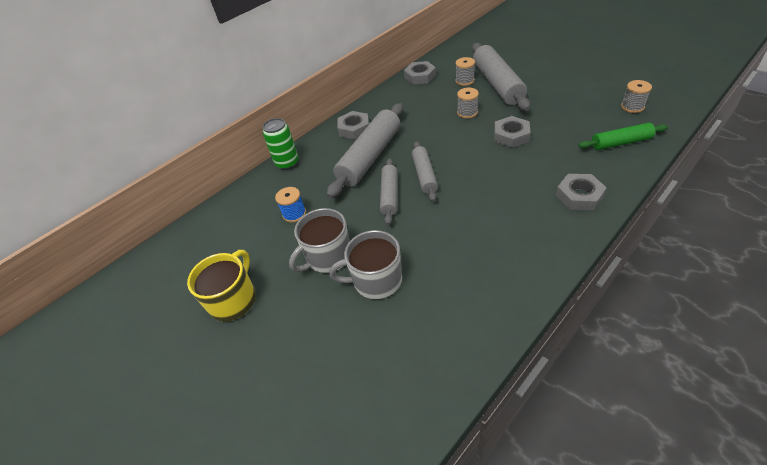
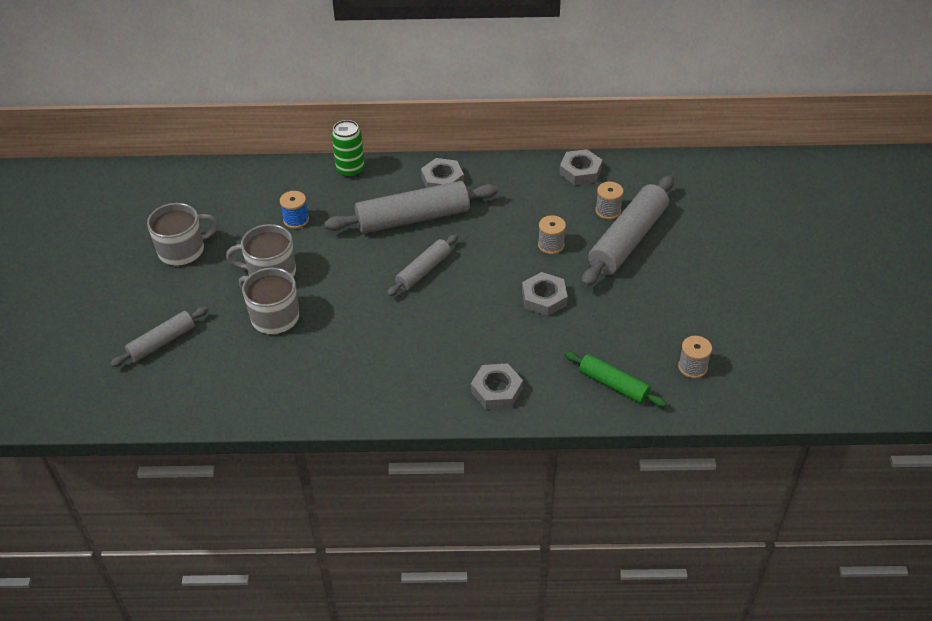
camera: 40 degrees right, 0 degrees up
yellow mug [187,250,256,322] -> grey mug [147,203,218,266]
grey rolling pin [380,158,397,225] -> grey rolling pin moved to [110,307,208,367]

